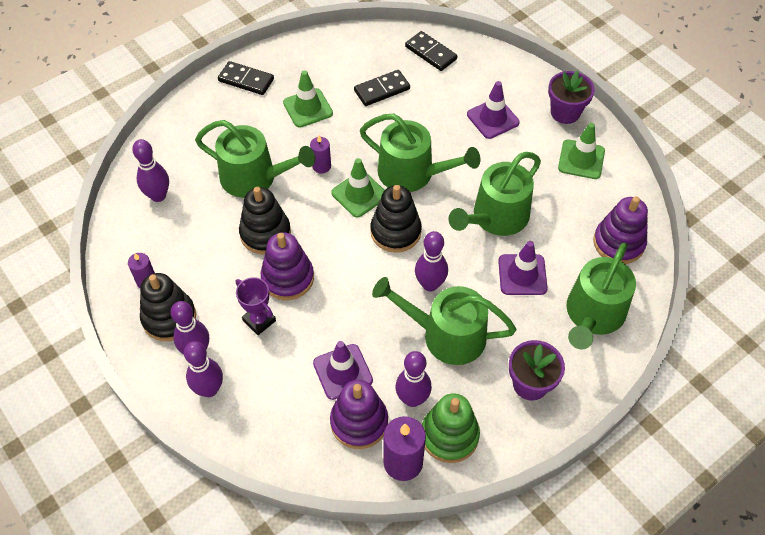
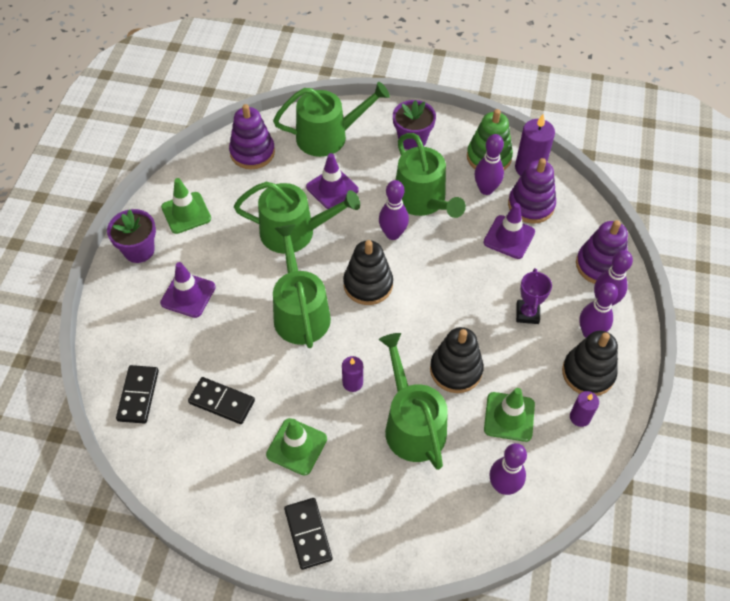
camera: 130 degrees left, 0 degrees up
purple stacking toy [261,232,314,300] -> purple stacking toy moved to [576,220,628,284]
green traffic cone [331,158,385,217] -> green traffic cone moved to [484,388,535,442]

